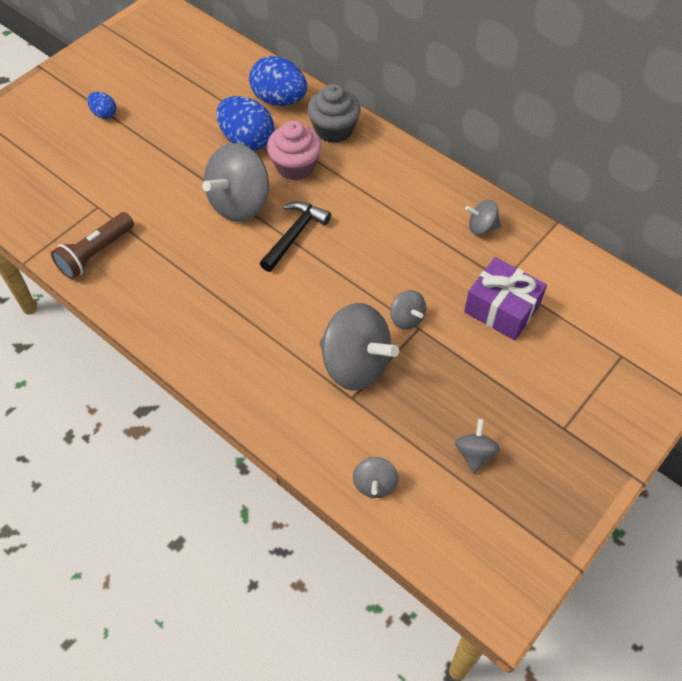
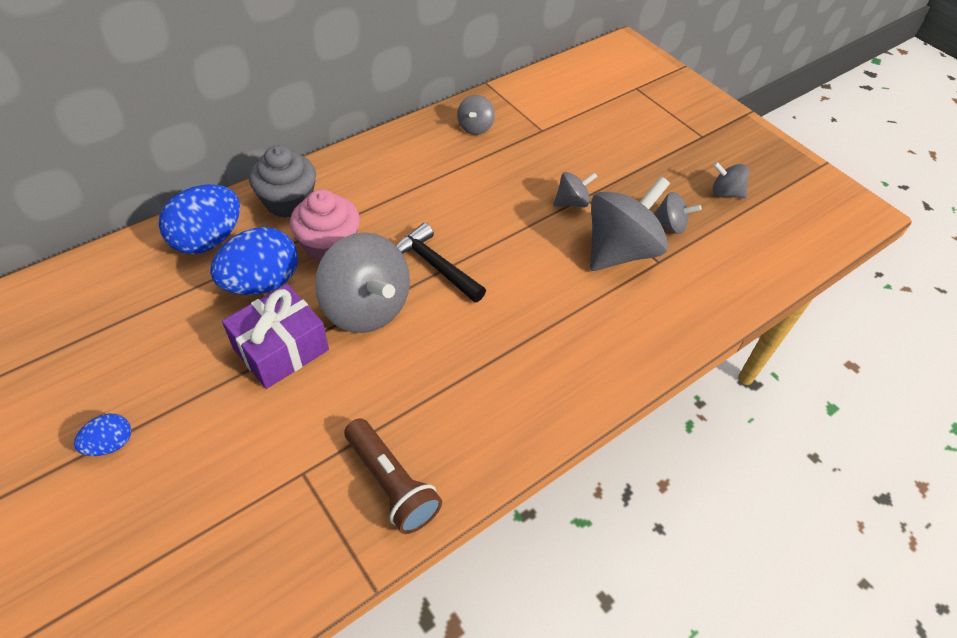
camera: 80 degrees left, 5 degrees down
grey spinning top [353,457,399,498] -> grey spinning top moved to [653,192,702,234]
purple gift [464,257,547,340] -> purple gift moved to [222,284,329,389]

